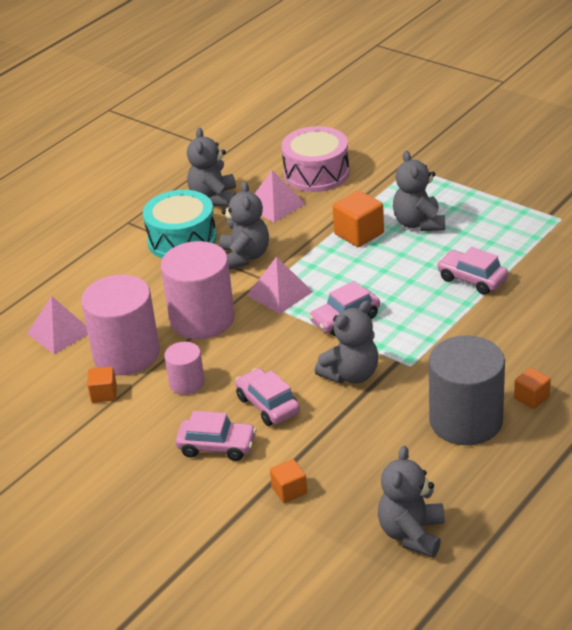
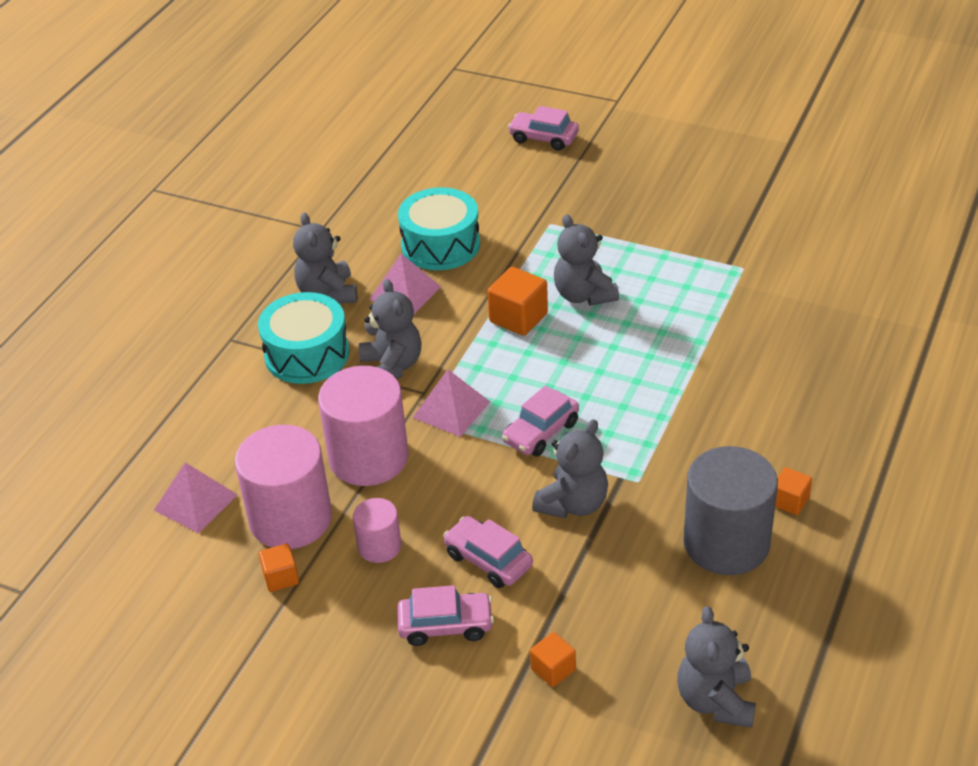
camera: 15 degrees left, 5 degrees up
pink drum [281,126,349,192] -> turquoise drum [398,187,480,270]
pink car [437,247,508,295] -> pink car moved to [508,106,579,151]

